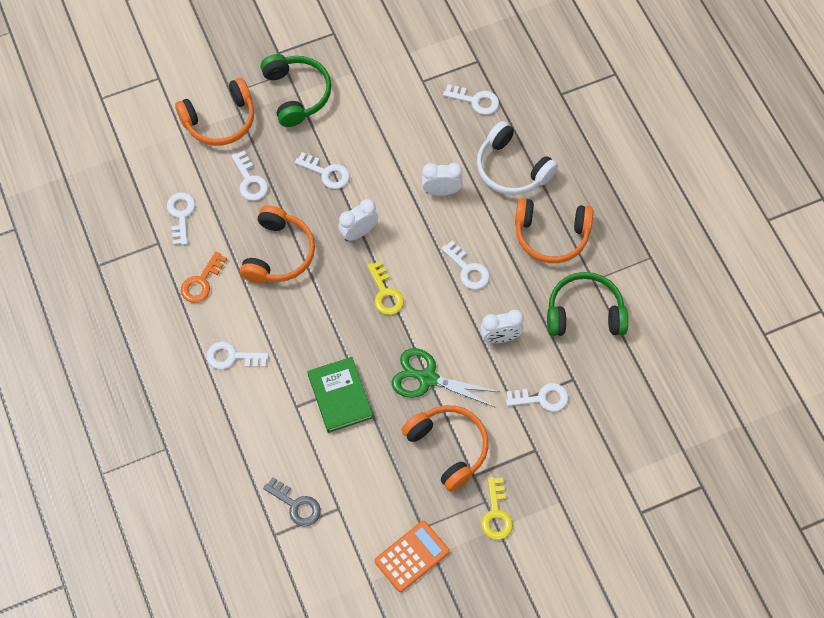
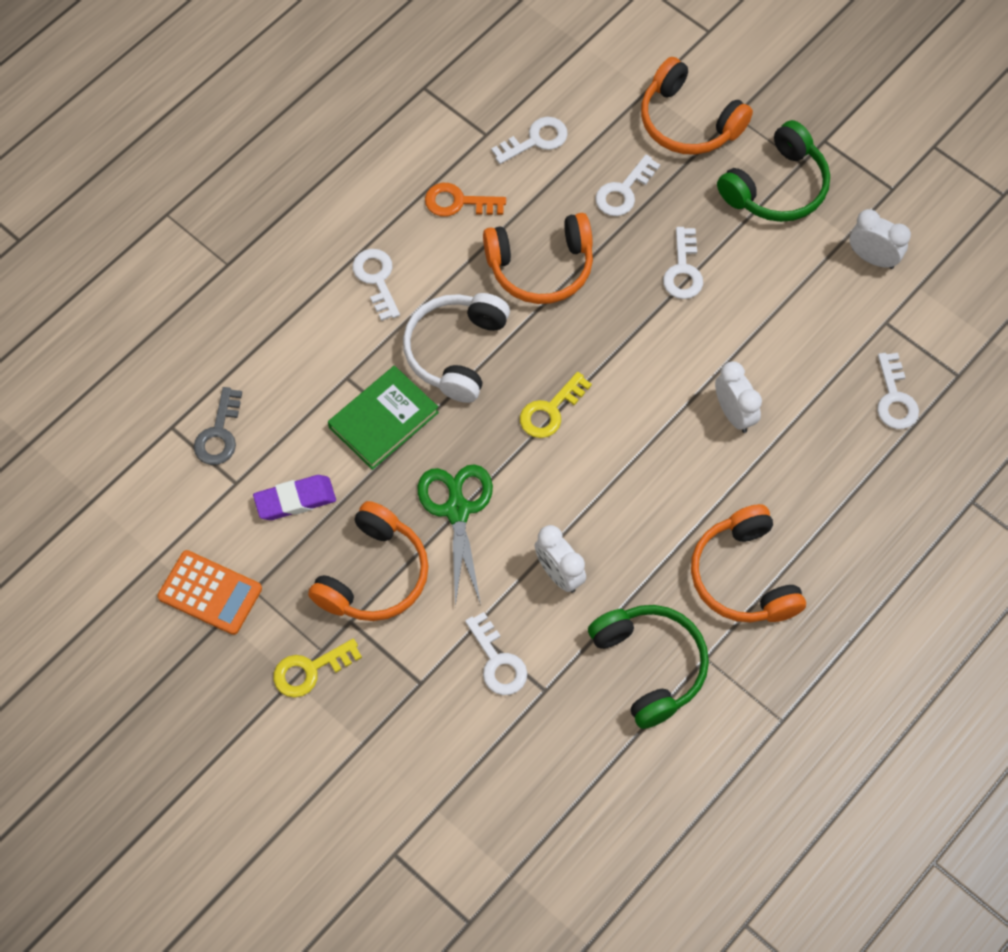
camera: 65 degrees right, 0 degrees up
white clock [338,199,378,241] -> white clock moved to [850,209,911,269]
white key [441,240,490,289] -> none
white headphones [477,121,558,195] -> white headphones moved to [403,293,510,403]
none -> purple eraser [253,475,336,520]

